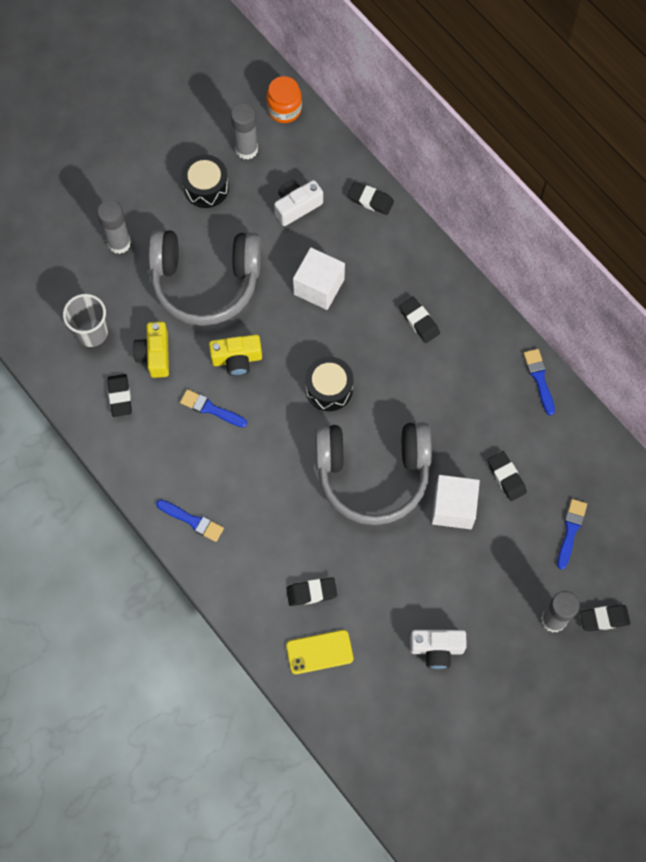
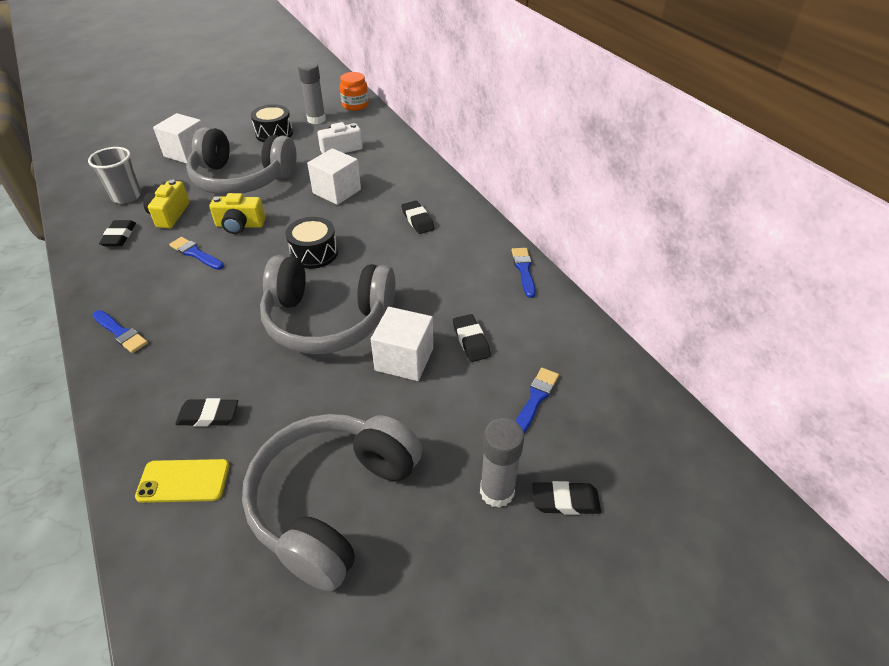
camera: 10 degrees right, 25 degrees down
grey glue stick [97,200,131,254] -> white cube [153,113,203,164]
black eraser [347,182,394,215] -> none
white camera [410,630,467,669] -> grey headphones [242,414,422,591]

